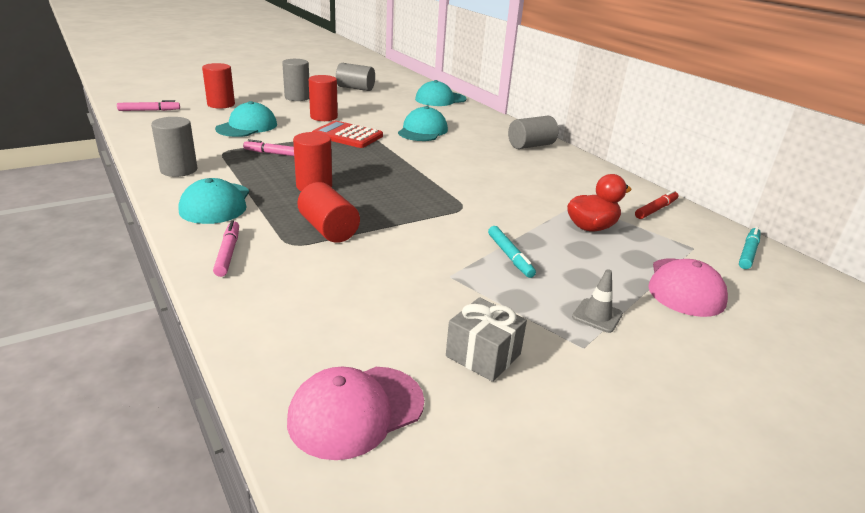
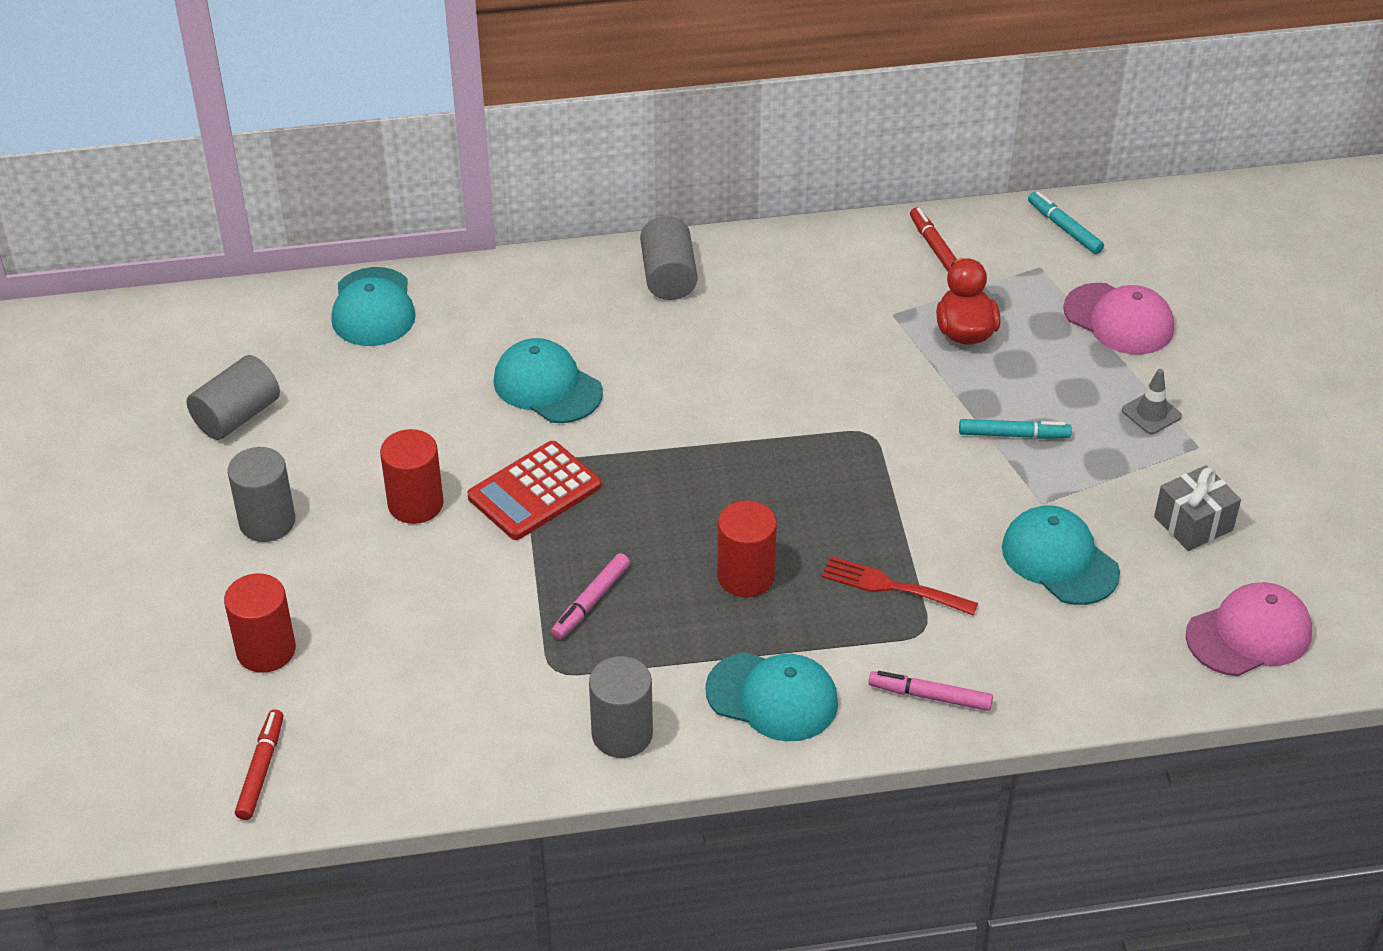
camera: 65 degrees left, 15 degrees up
pink marker [117,100,180,111] -> red marker [235,709,283,820]
turquoise cap [215,101,277,137] -> turquoise cap moved to [1002,506,1120,605]
pink cap [287,367,424,460] -> pink cap turned 105 degrees counterclockwise [1186,582,1312,676]
red cylinder [297,182,360,243] -> red fork [821,556,978,615]

